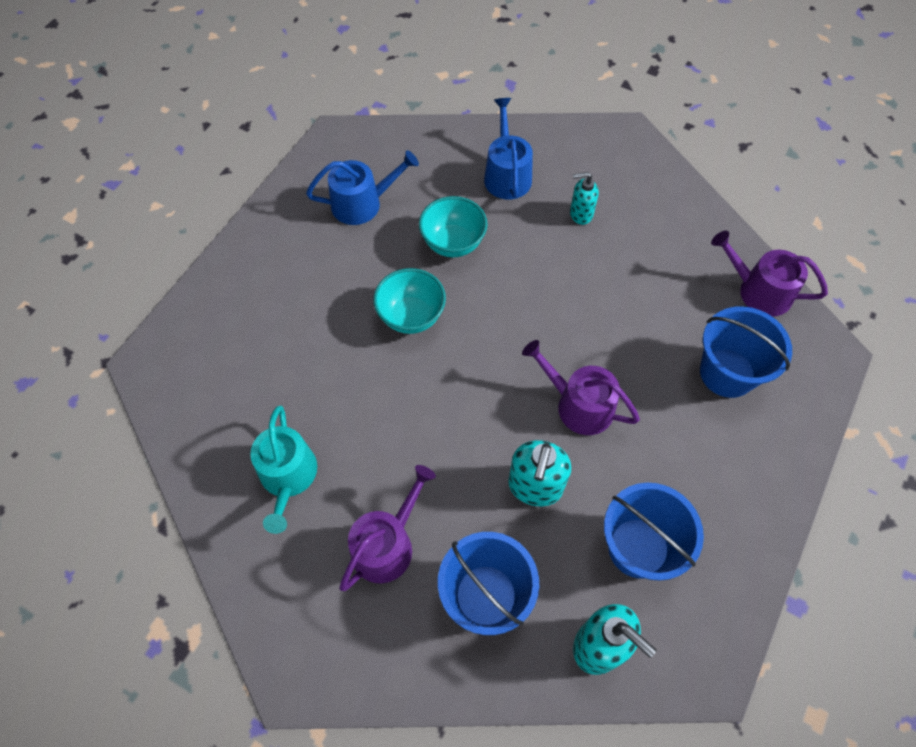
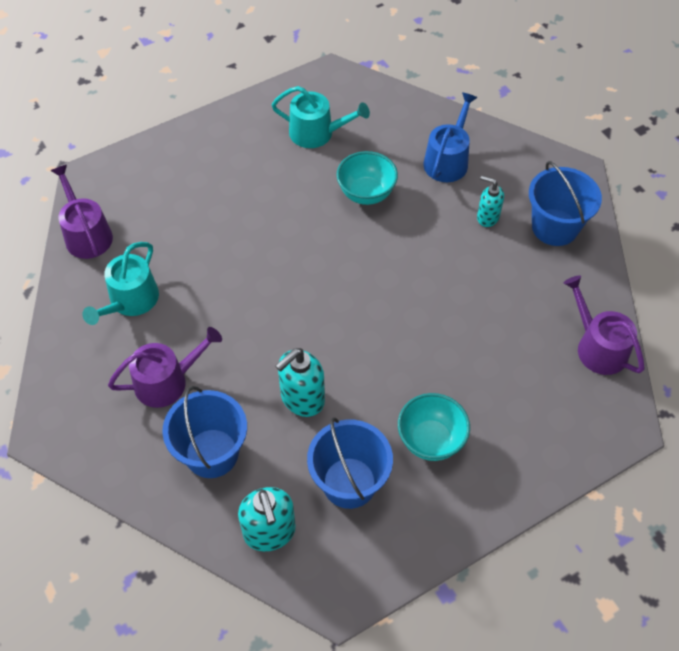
camera: 30 degrees right, 5 degrees down
blue watering can [306,150,419,225] -> turquoise watering can [272,86,370,148]
turquoise bowl [373,268,446,334] -> turquoise bowl moved to [398,393,470,461]
purple watering can [522,340,640,435] -> purple watering can moved to [50,165,113,259]
blue bucket [700,306,792,398] -> blue bucket moved to [529,161,602,246]

